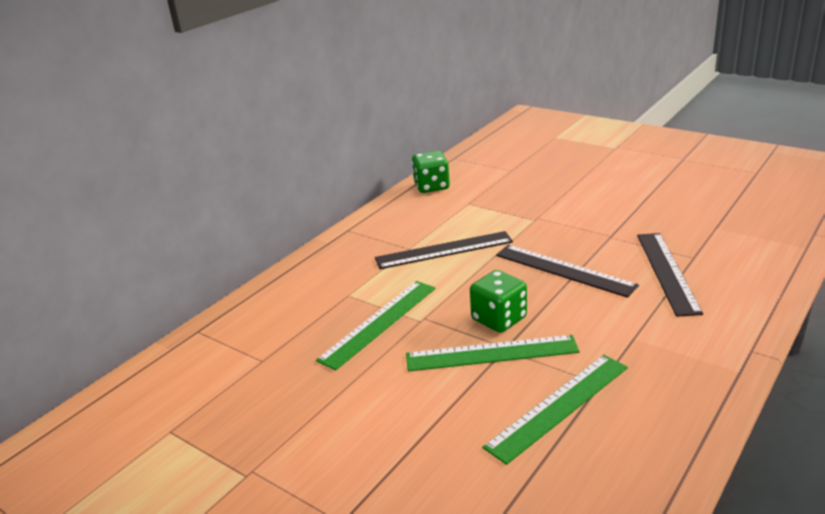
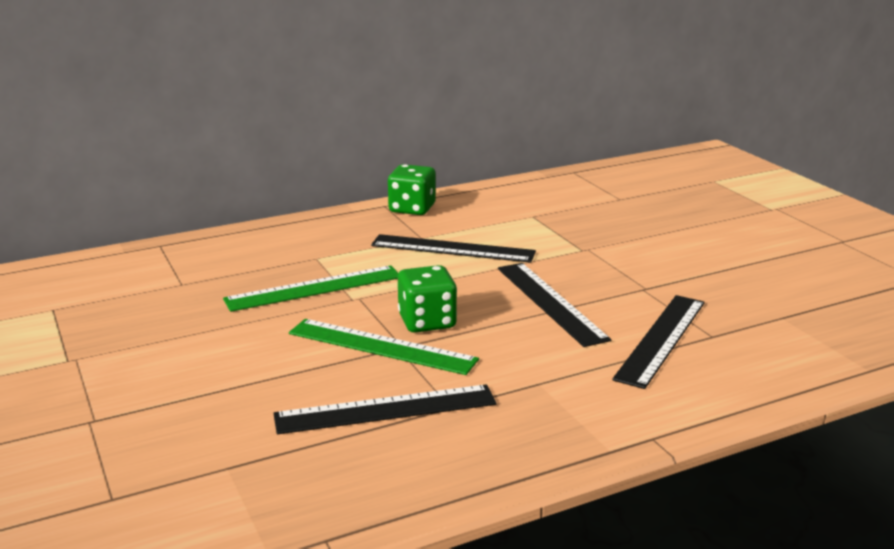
camera: 25 degrees right, 5 degrees down
green dice [412,151,450,193] -> green dice moved to [388,164,436,215]
green ruler [483,355,628,465] -> black ruler [273,384,496,434]

